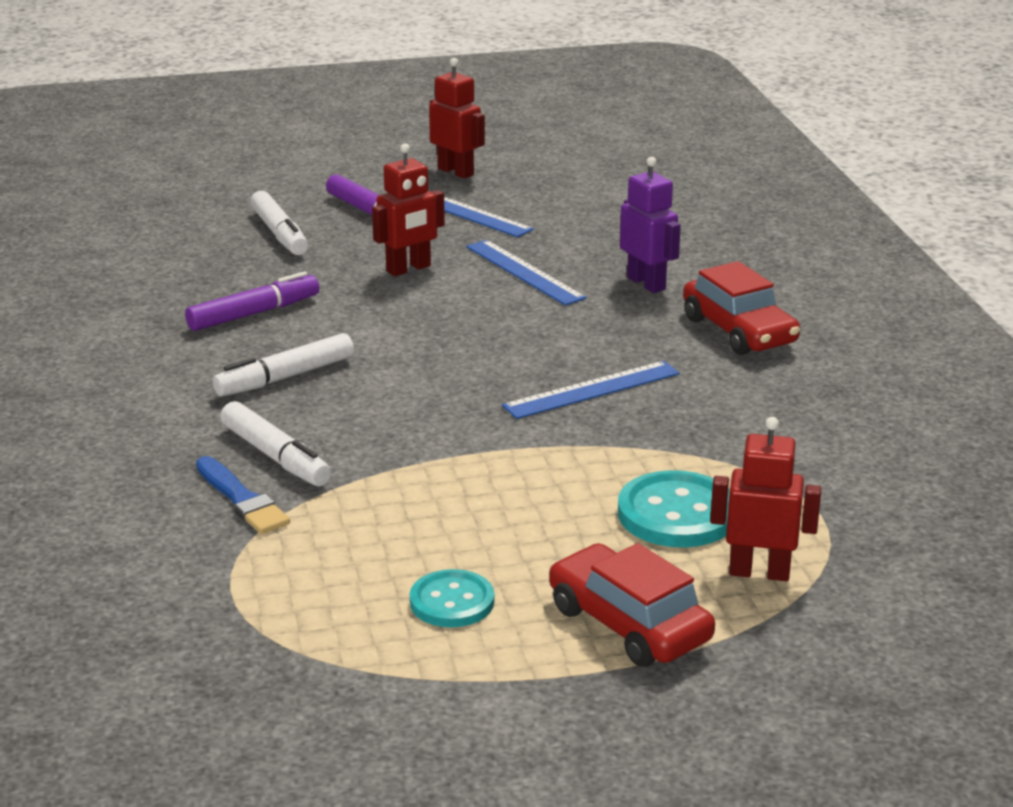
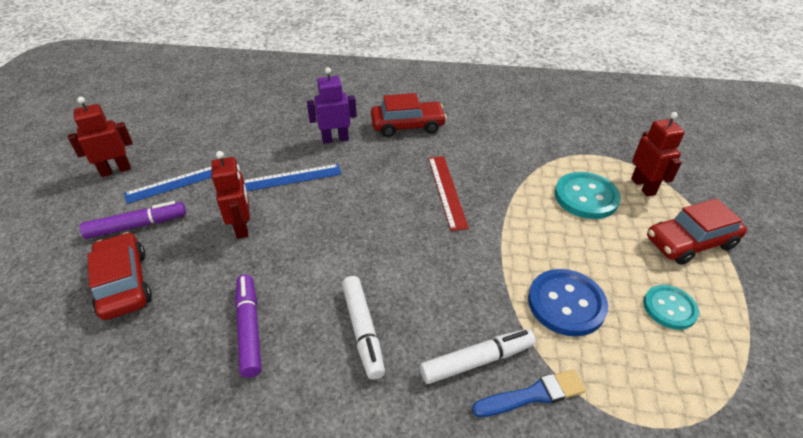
camera: 70 degrees left, 15 degrees up
white marker [250,191,308,255] -> red car [88,232,152,320]
blue ruler [502,361,680,419] -> red ruler [428,156,469,231]
red robot [710,417,821,581] -> red robot turned 135 degrees clockwise [631,112,685,197]
none -> blue button [528,269,608,337]

